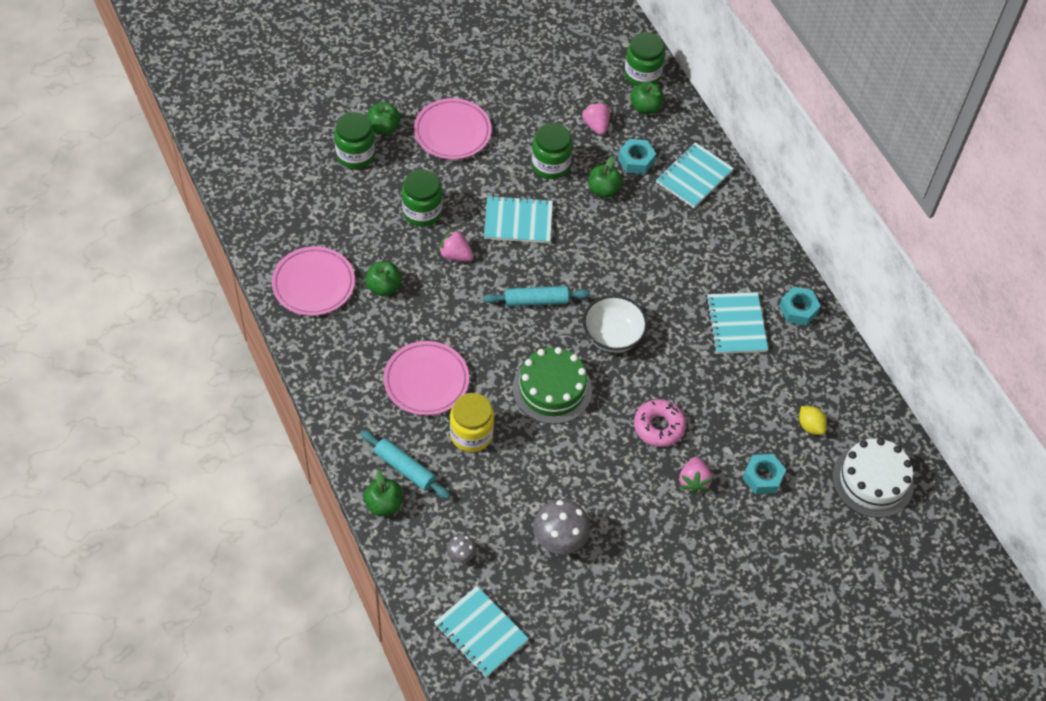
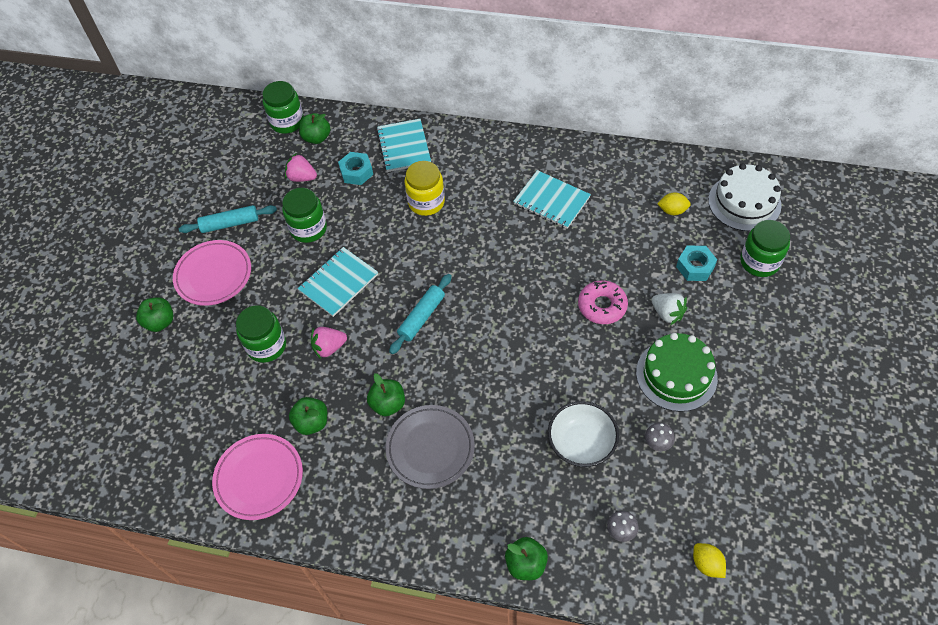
camera: 45 degrees left, 0 degrees up
green jar [334,112,375,169] -> green jar moved to [740,220,790,277]
turquoise rolling pin [360,430,450,499] -> turquoise rolling pin moved to [179,205,277,233]
pink plate [383,341,469,416] -> grey plate [385,405,475,489]
turquoise notebook [434,586,529,677] -> yellow lemon [693,543,726,578]
yellow jar [450,393,494,452] -> yellow jar moved to [404,161,445,216]
green cake [513,347,592,424] -> green cake moved to [636,333,718,412]
grey mushroom [533,499,590,554] -> grey mushroom [645,423,675,451], size x0.52
white bowl [583,295,648,353] -> white bowl moved to [548,401,619,467]
green apple [588,156,623,198] -> green apple moved to [367,373,405,416]
pink strawberry [680,457,712,494] -> white strawberry [651,293,687,325]
turquoise nut [779,287,821,326] -> none

